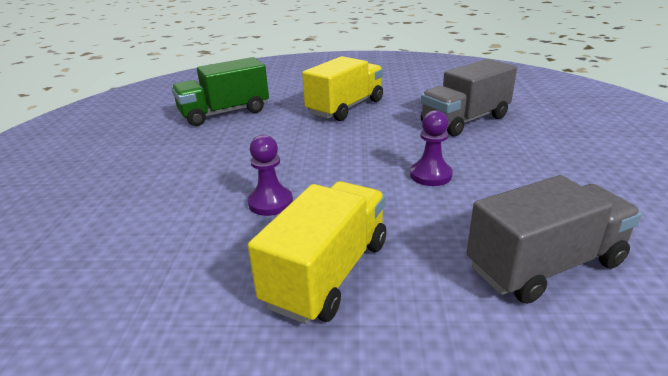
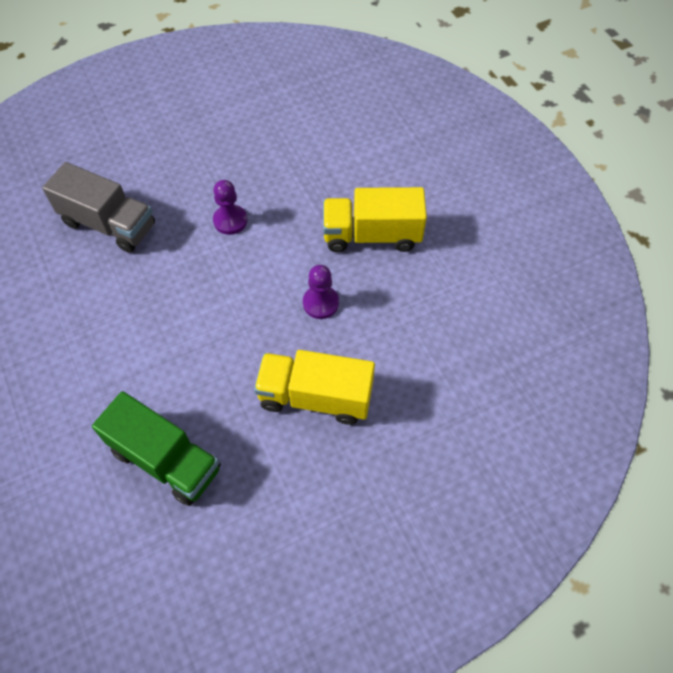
camera: 120 degrees left, 30 degrees up
yellow truck [302,56,383,121] -> yellow truck moved to [254,350,375,425]
grey truck [467,175,642,304] -> none

